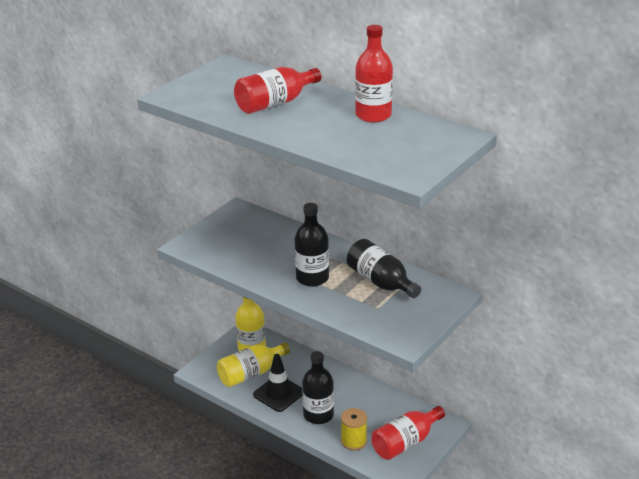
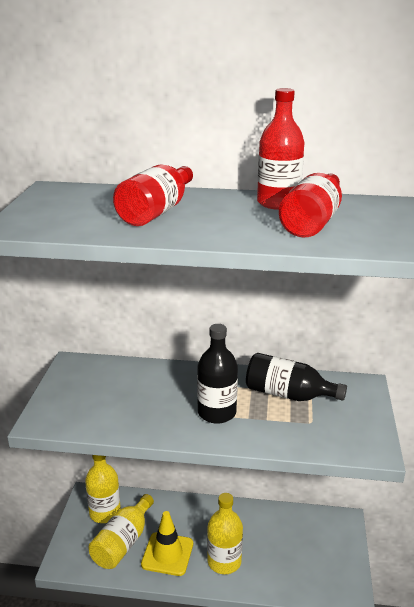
camera: 30 degrees left, 5 degrees down
black traffic cone [253,354,303,412] -> yellow traffic cone [141,511,193,576]
black bottle [302,351,334,424] -> yellow bottle [207,493,243,574]
yellow spool [341,408,367,450] -> none
red bottle [371,406,445,460] -> red bottle moved to [279,173,342,237]

